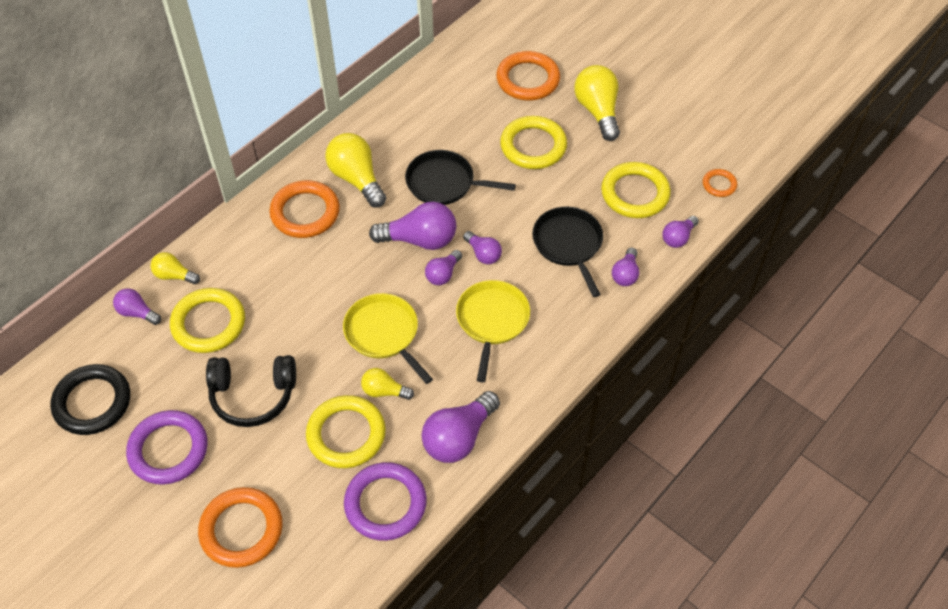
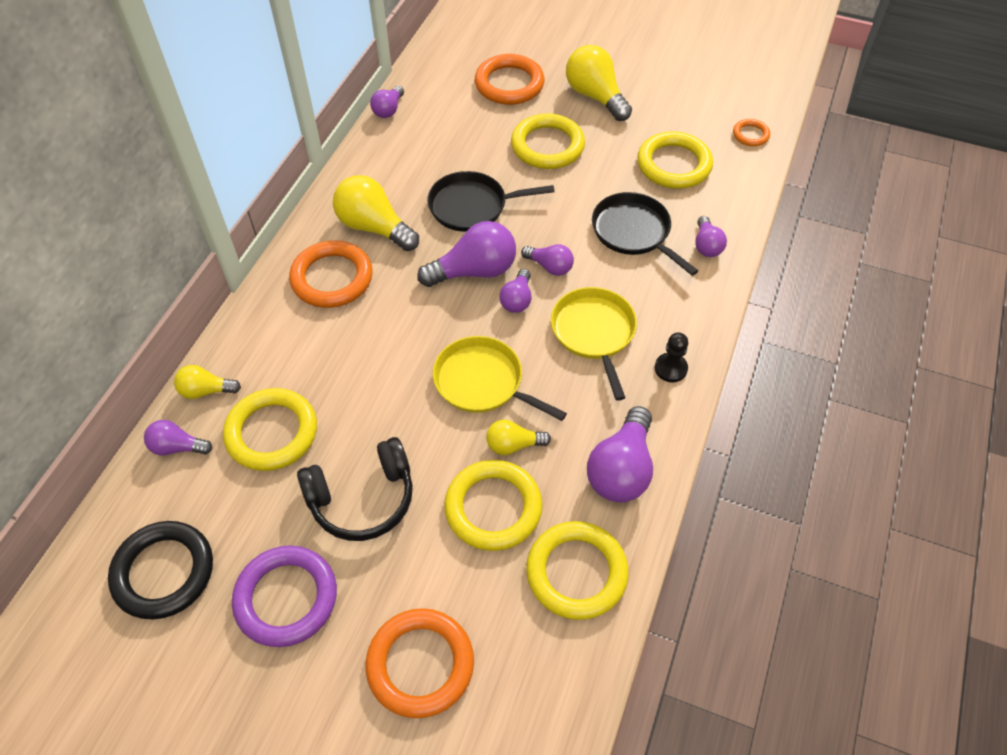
camera: 20 degrees left, 0 degrees up
purple ring [344,462,427,541] -> yellow ring [526,521,629,620]
purple light bulb [663,216,699,248] -> purple light bulb moved to [370,86,404,118]
none -> black pawn [655,333,688,382]

